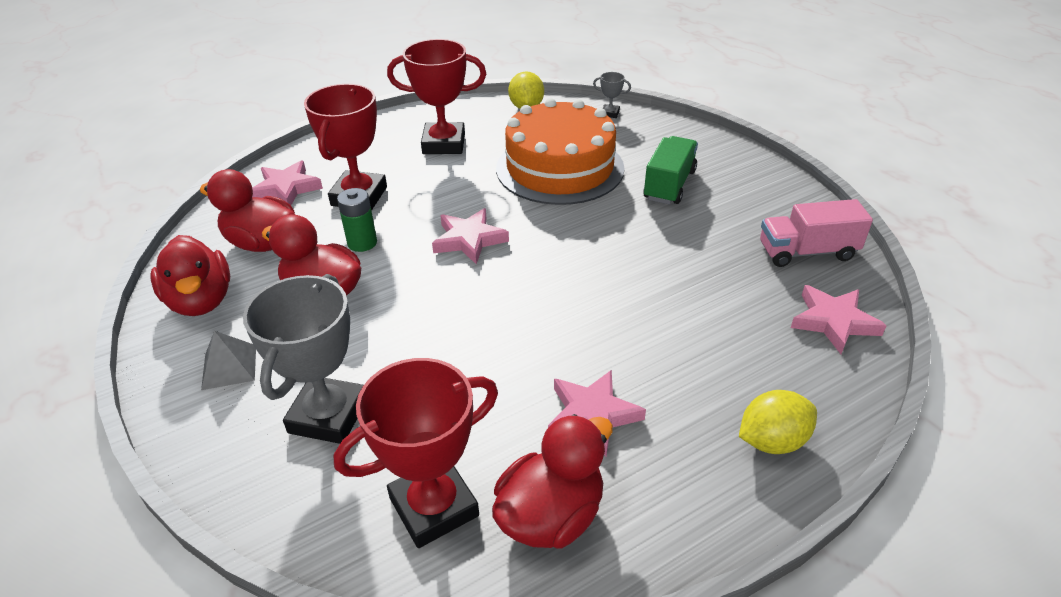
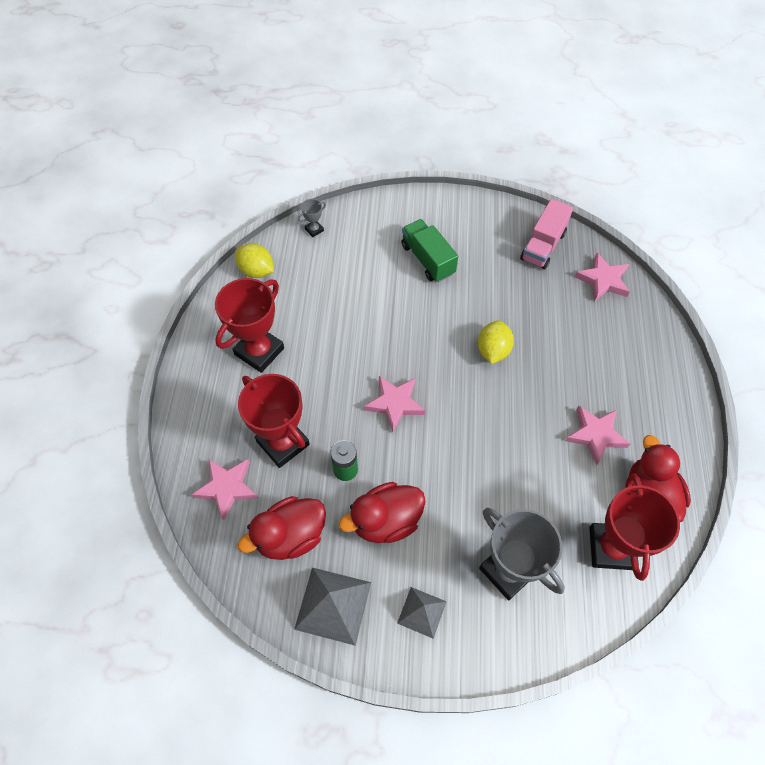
camera: 55 degrees left, 20 degrees up
red duck [150,235,230,316] -> grey pyramid [294,568,371,646]
orange cake [496,98,625,205] -> none
yellow lemon [739,390,817,454] -> yellow lemon moved to [478,320,514,364]

